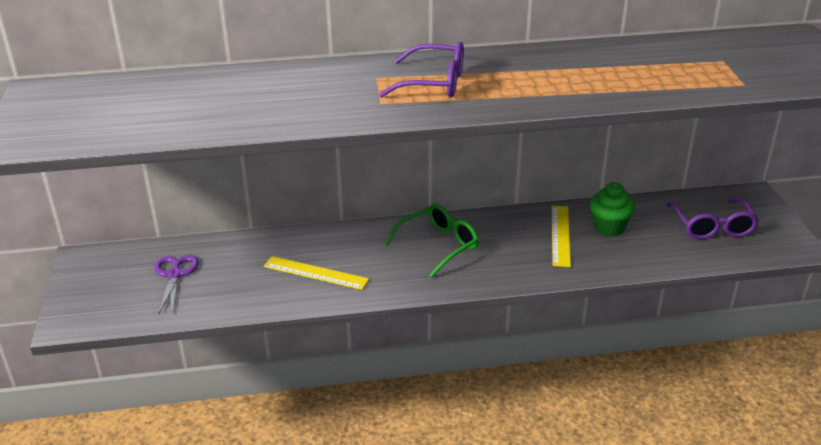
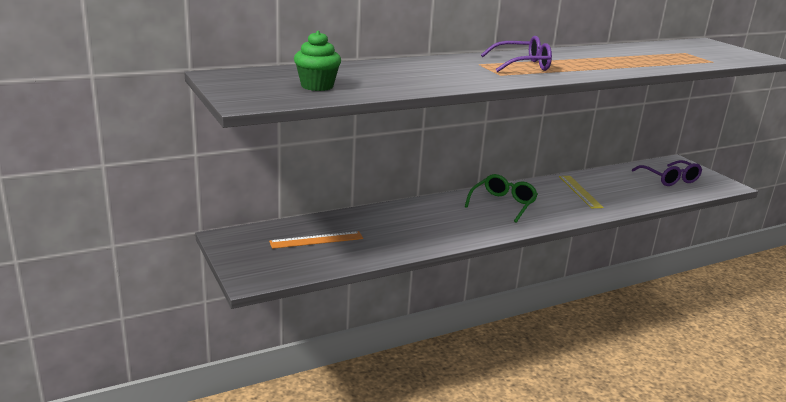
camera: 20 degrees left, 10 degrees down
purple scissors [155,255,199,314] -> orange ruler [269,231,363,249]
yellow ruler [264,256,369,290] -> none
green cupcake [589,182,635,236] -> green cupcake moved to [294,31,341,91]

